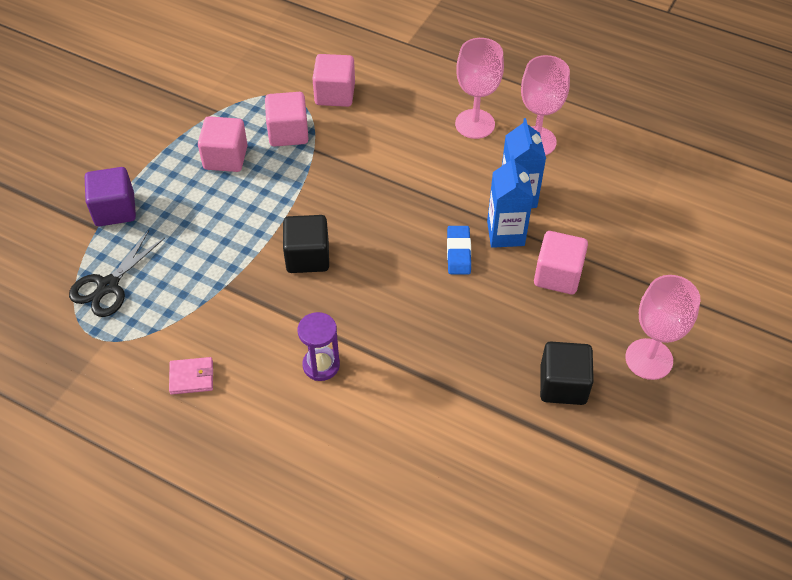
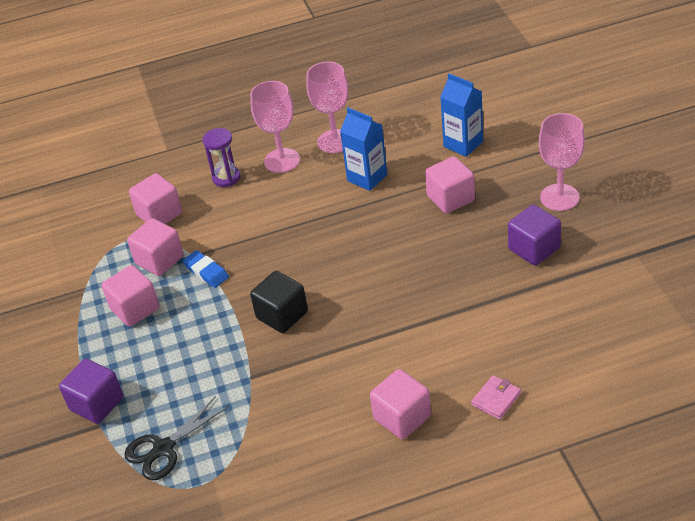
camera: 40 degrees left, 10 degrees down
black scissors [69,231,165,317] -> black scissors turned 60 degrees clockwise [124,396,229,480]
pink wallet [169,357,213,395] -> pink wallet moved to [471,375,521,420]
purple hourglass [298,312,340,381] -> purple hourglass moved to [203,128,241,187]
blue eraser [447,226,471,274] -> blue eraser moved to [183,250,229,288]
blue carton [487,155,533,248] -> blue carton moved to [440,74,483,157]
black cube [540,342,594,405] -> purple cube [508,205,561,266]
none -> pink cube [370,369,431,439]

